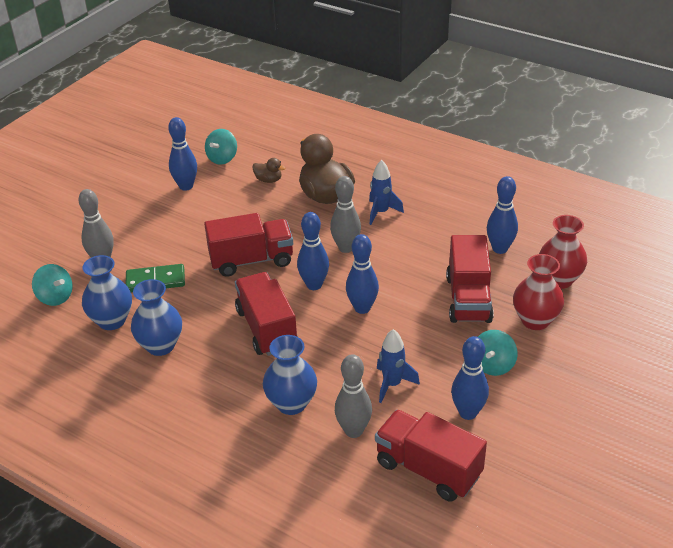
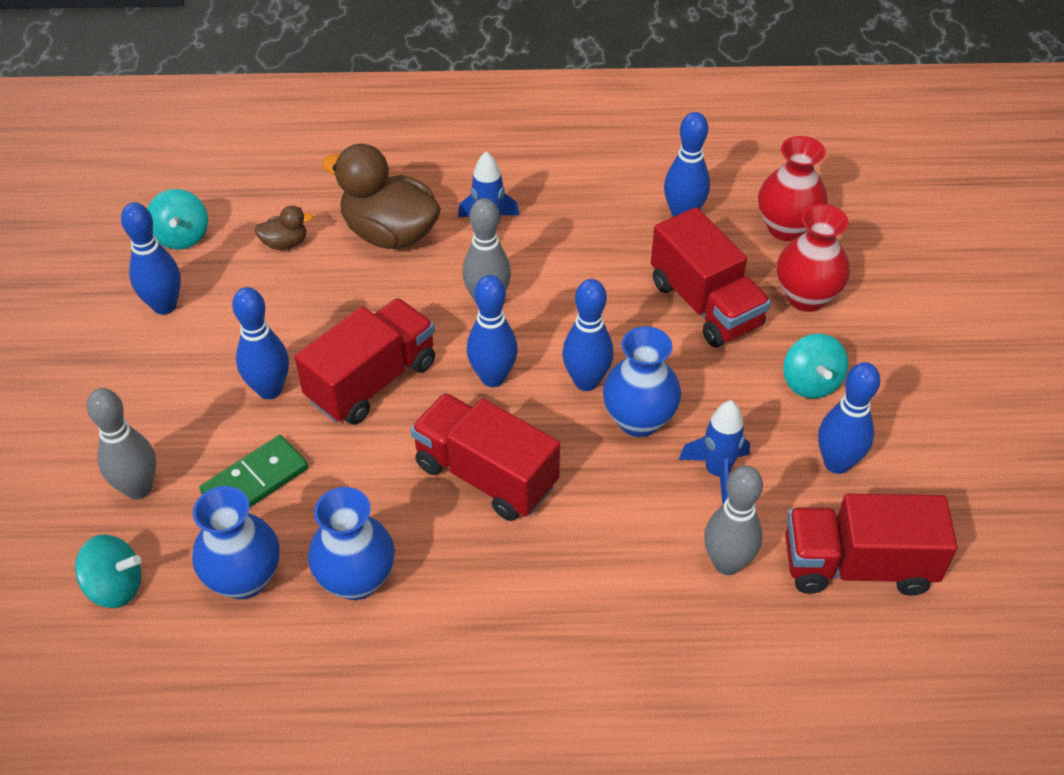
camera: 35 degrees left, 10 degrees up
blue vase [263,335,317,415] -> blue vase moved to [603,326,681,437]
none -> blue bowling pin [232,287,289,399]

